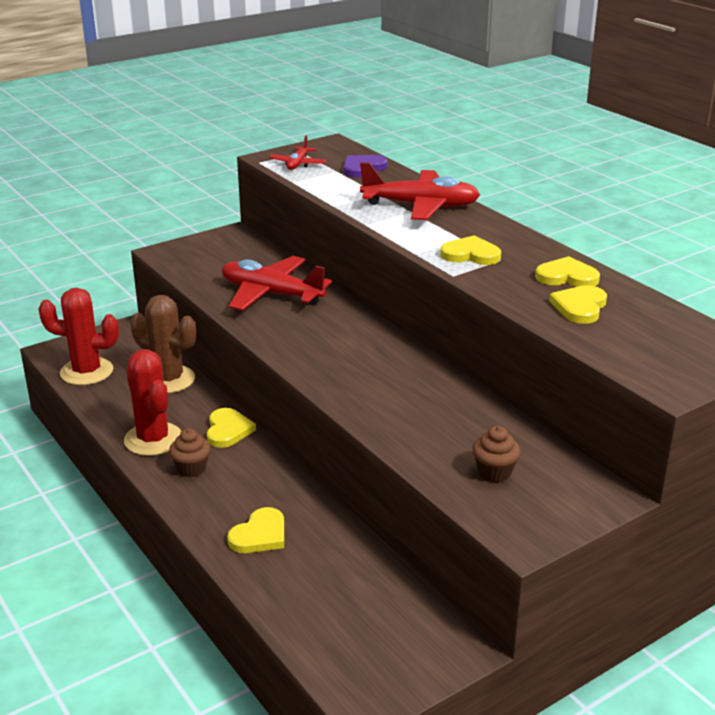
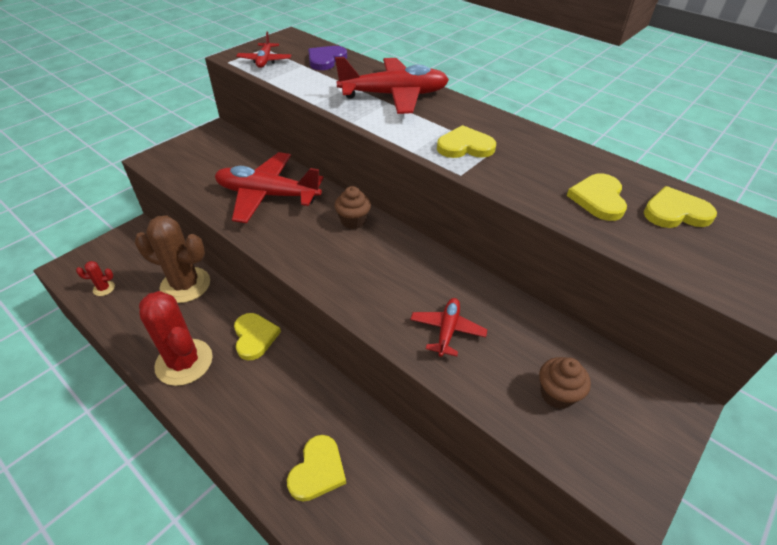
camera: 15 degrees left, 15 degrees up
red cactus [38,288,119,385] -> red cactus [76,261,115,296], size x0.42
brown cupcake [169,429,211,477] -> brown cupcake moved to [335,186,371,229]
yellow heart [535,256,600,287] -> yellow heart moved to [644,186,717,228]
none -> red plane [410,298,487,357]

